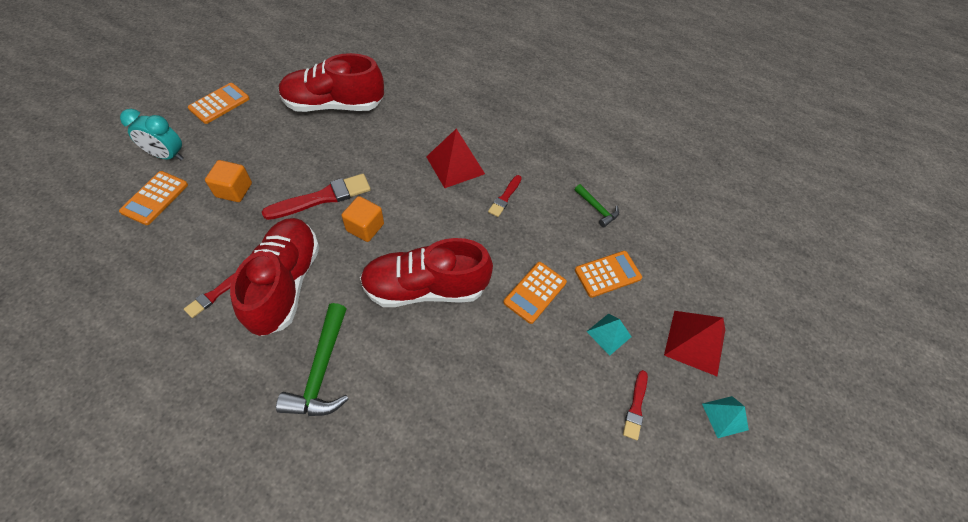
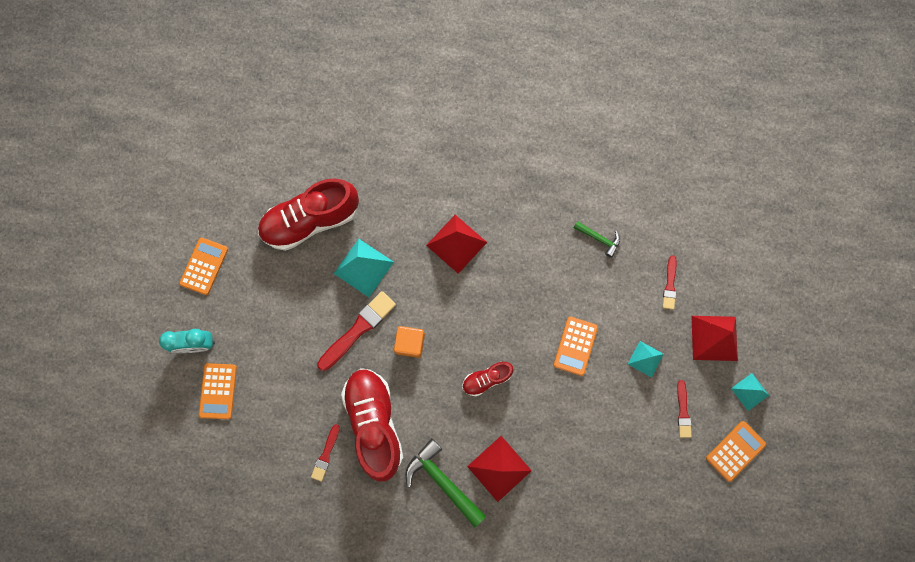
camera: 15 degrees left, 20 degrees up
orange cube [205,160,252,202] -> none
green hammer [276,303,349,416] -> green hammer turned 150 degrees clockwise [405,438,486,527]
red shoe [360,238,493,307] -> red shoe [462,362,514,396], size x0.49
red brush [488,175,522,217] -> red brush moved to [663,255,677,310]
orange calculator [575,251,642,298] -> orange calculator moved to [706,421,766,482]
none -> turquoise pyramid [333,239,394,297]
none -> red pyramid [467,436,532,502]

